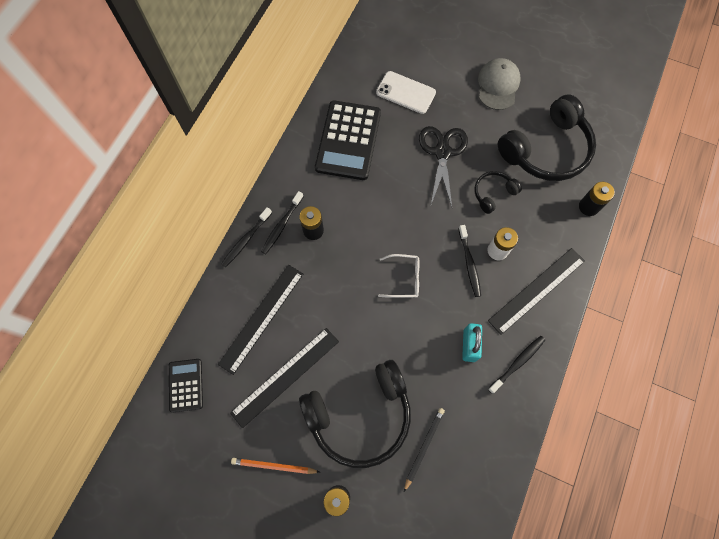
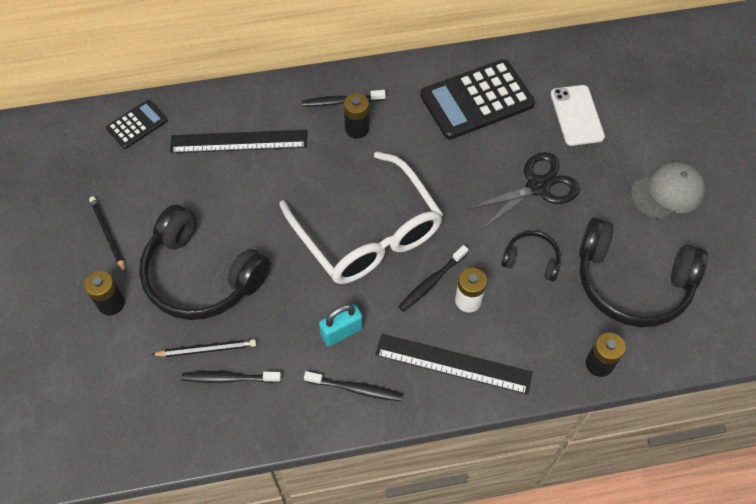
camera: 55 degrees right, 10 degrees down
black toothbrush [221,207,272,268] -> black toothbrush moved to [182,371,281,383]
black ruler [230,328,339,428] -> none
orange pencil [231,458,320,474] -> black pencil [89,196,126,273]
white glasses [378,254,420,298] -> white glasses [279,151,443,284], size x2.46

